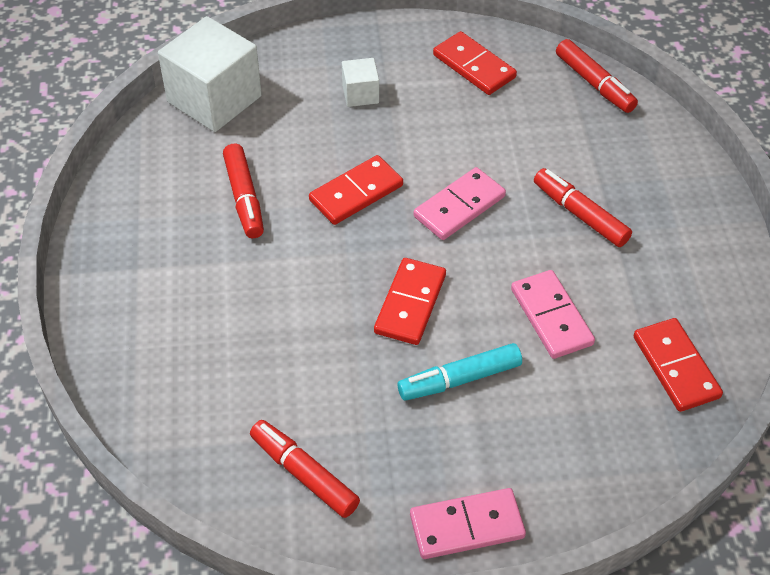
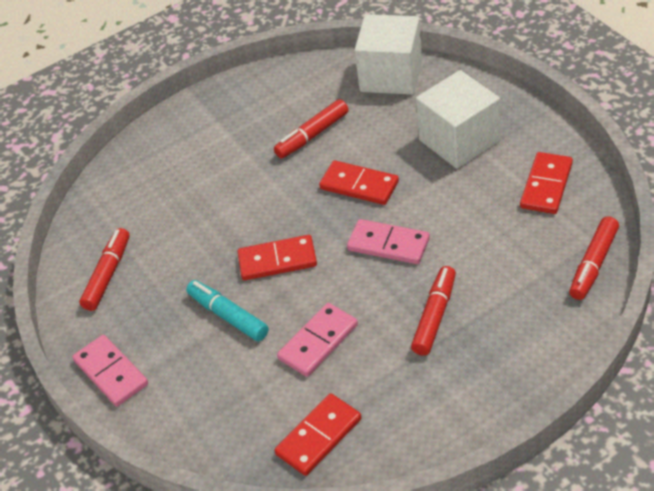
camera: 70 degrees right, 5 degrees down
white cube [342,58,379,107] -> white cube [416,70,501,169], size x2.08

